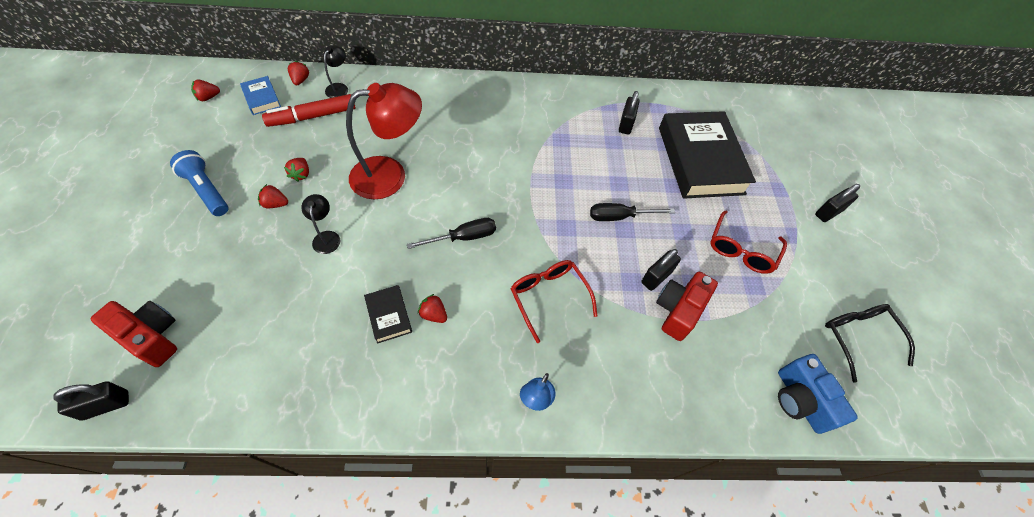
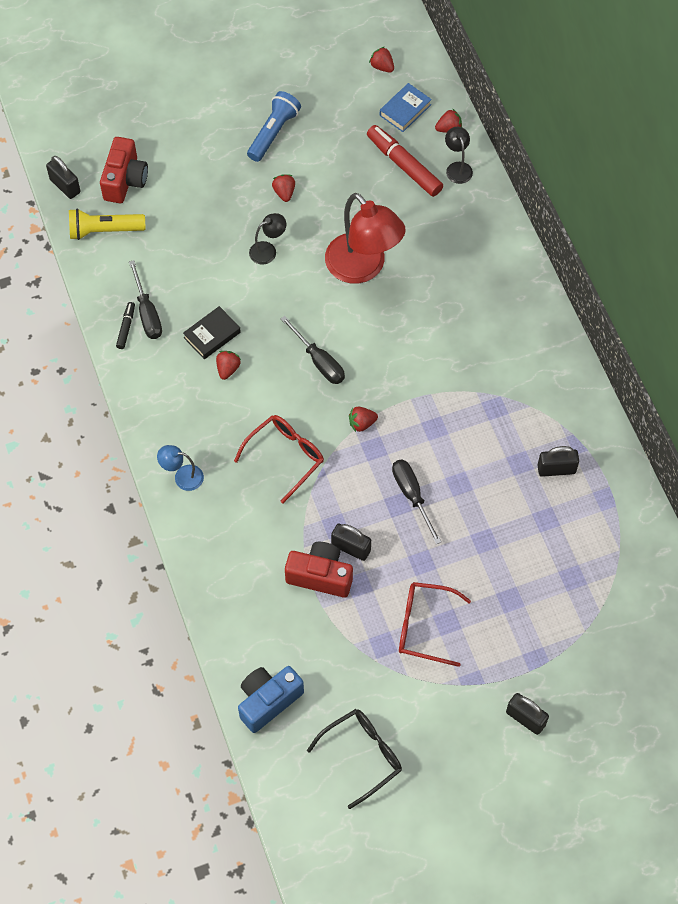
camera: 75 degrees right, 5 degrees up
red strawberry [284,158,309,182] -> red strawberry moved to [349,407,378,432]
black lamp [324,45,348,98] -> black lamp turned 105 degrees counterclockwise [445,127,473,184]
black book [659,111,756,199] -> none
none -> yellow flashlight [69,208,146,240]
none -> black marker [116,302,135,349]
none -> black screwdriver [129,260,162,339]

